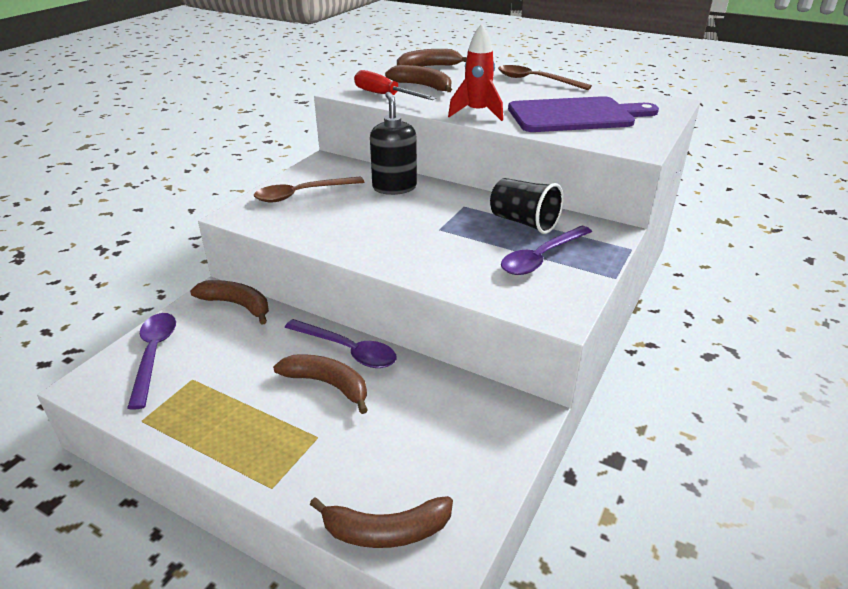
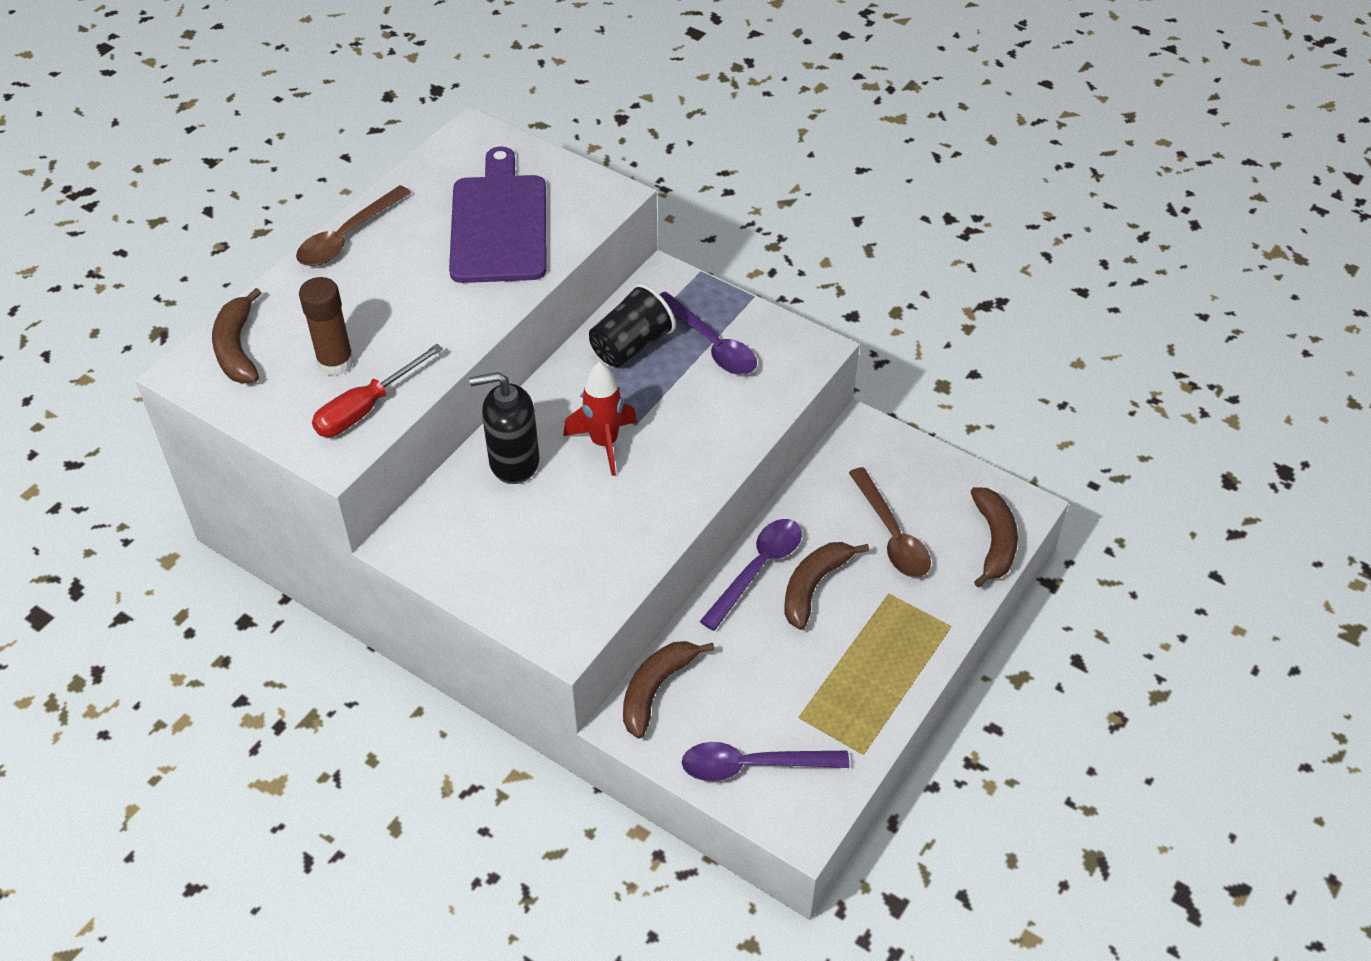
camera: 85 degrees left, 15 degrees up
brown spoon [254,176,364,203] -> brown spoon moved to [849,467,931,578]
brown banana [385,65,452,92] -> brown glue stick [299,277,354,376]
red rocket [448,24,503,121] -> red rocket moved to [563,362,637,476]

